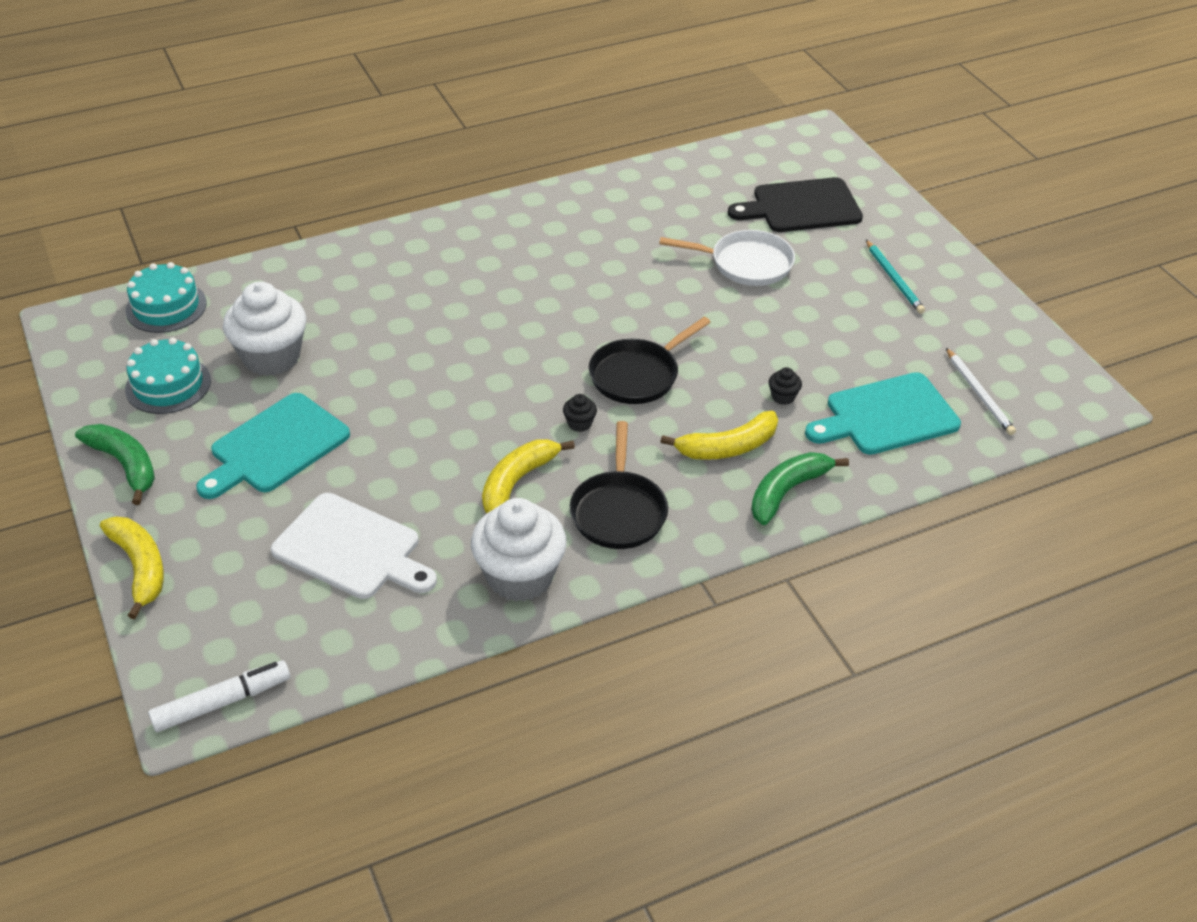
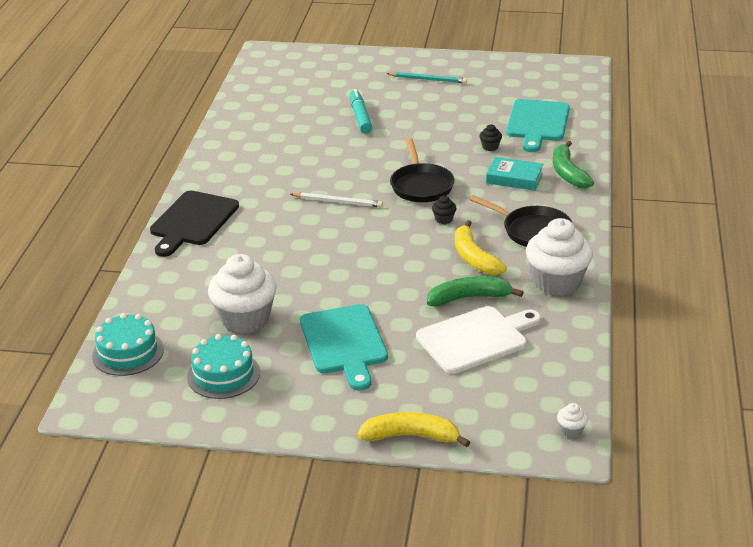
camera: 55 degrees left, 10 degrees down
green banana [75,424,155,505] -> green banana moved to [427,276,524,307]
white marker [148,661,290,732] -> white cupcake [557,403,588,438]
white pan [659,230,795,286] -> turquoise marker [350,89,372,134]
yellow banana [660,411,778,460] -> turquoise book [486,157,543,191]
black cutting board [728,177,863,232] -> black cutting board moved to [150,191,239,257]
white pencil [946,348,1016,435] -> white pencil moved to [291,192,383,207]

